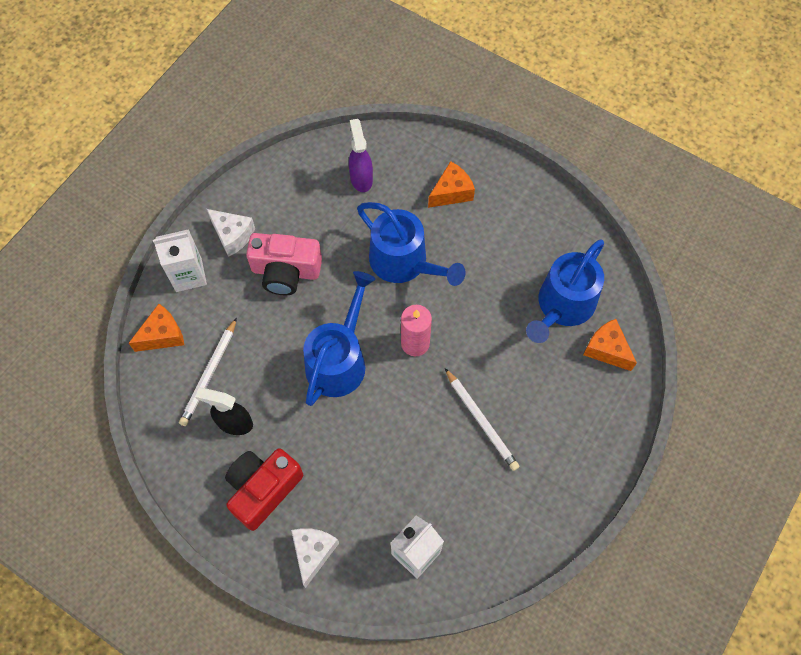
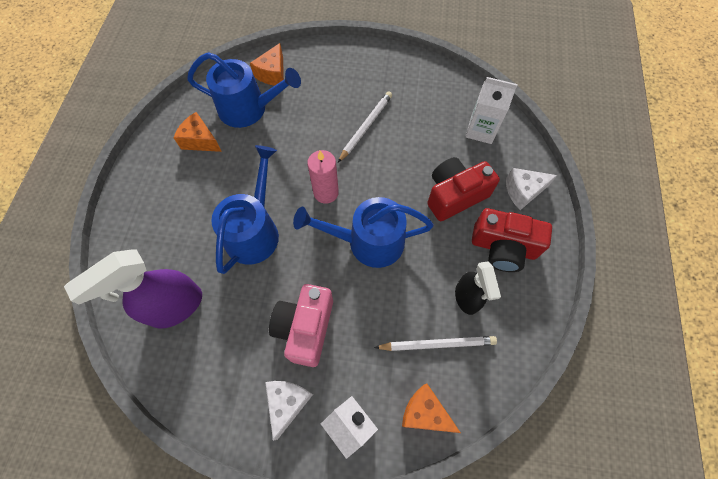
camera: 115 degrees left, 0 degrees up
pink camera [246,233,322,295] -> pink camera turned 150 degrees counterclockwise [269,284,333,367]
purple spray bottle [349,119,373,192] -> purple spray bottle [64,249,202,329], size x1.59
orange cheese [428,161,475,208] -> orange cheese moved to [174,112,222,152]
none -> red camera [427,157,500,221]

